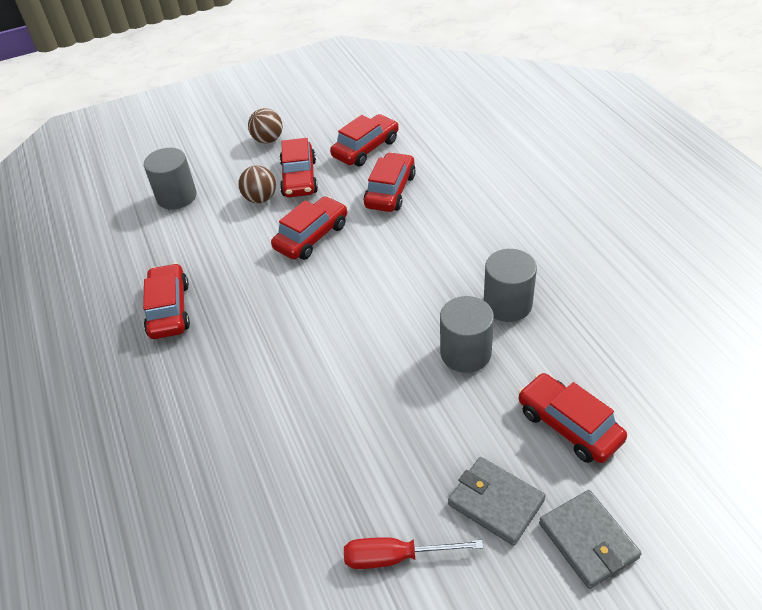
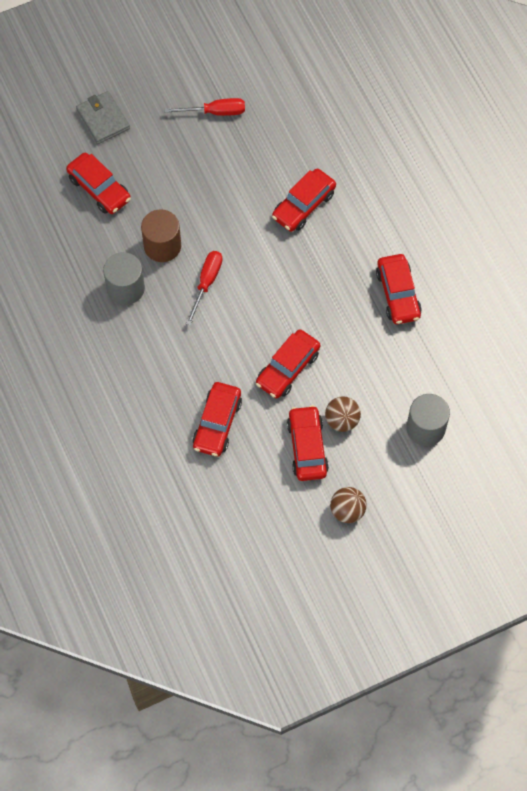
camera: 175 degrees right, 20 degrees up
red car [330,114,399,166] -> red car moved to [272,169,336,232]
grey cylinder [440,296,494,373] -> brown cylinder [141,209,181,262]
grey wallet [448,457,546,546] -> none
none -> red screwdriver [186,251,222,325]

